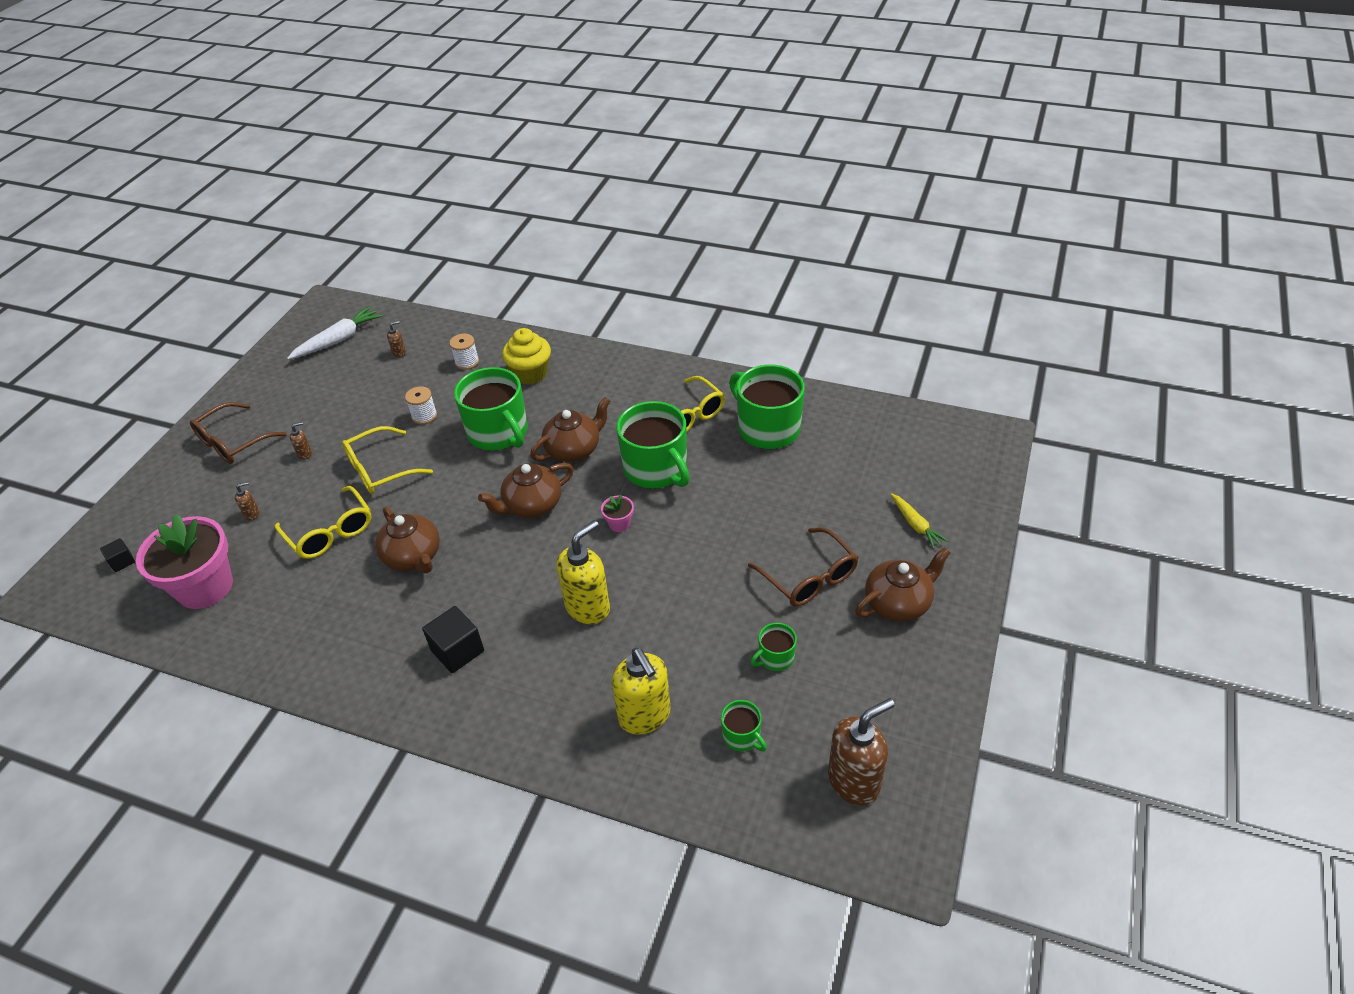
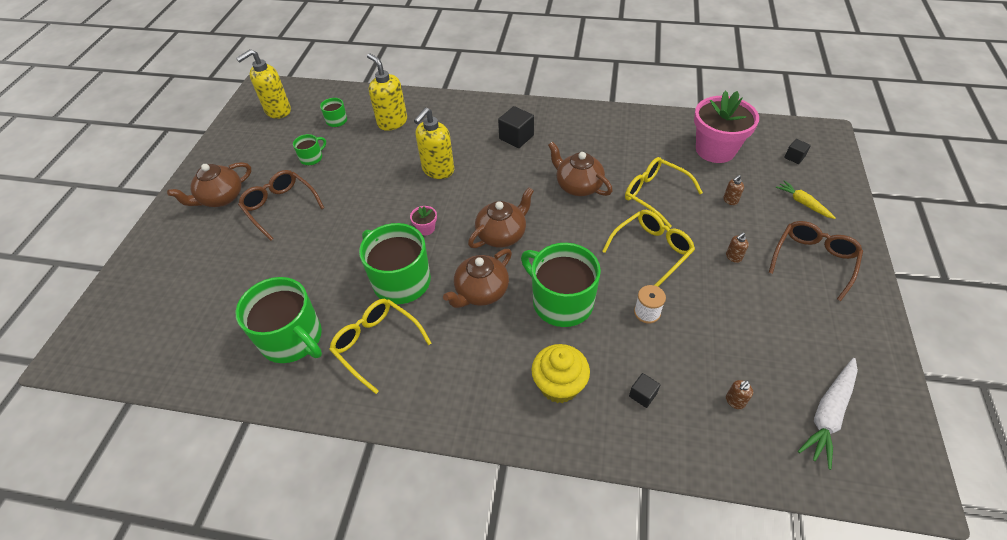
camera: 170 degrees right, 5 degrees up
white spool [449,334,479,370] -> black cube [629,373,660,408]
brown soap dispenser [828,698,895,806] -> yellow soap dispenser [236,49,291,119]
yellow carrot [891,493,948,549] -> yellow carrot moved to [776,180,836,219]

